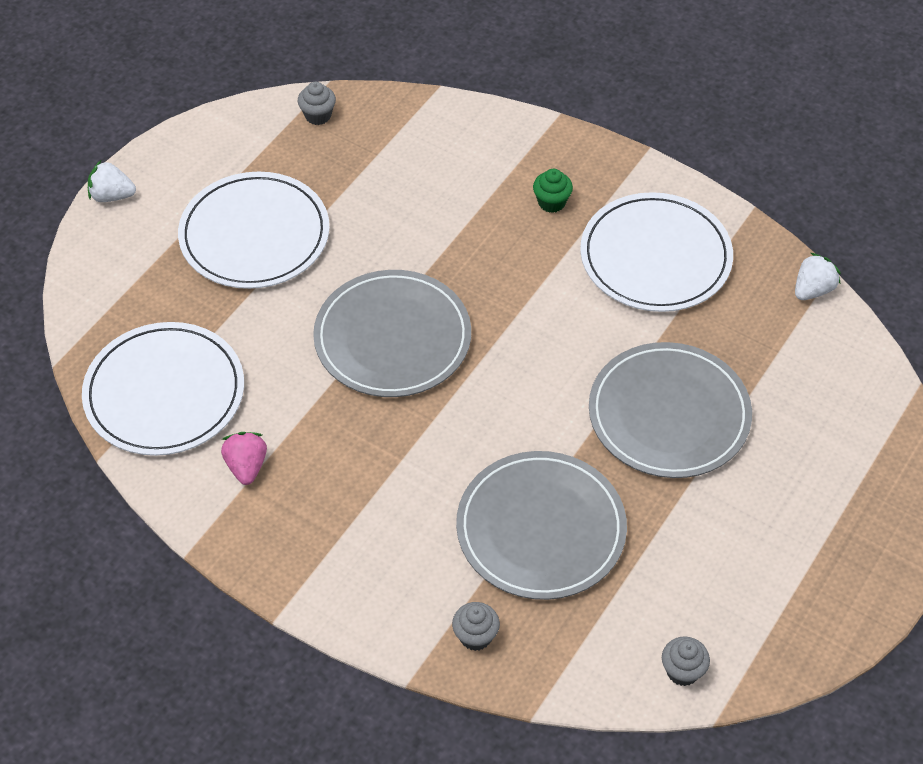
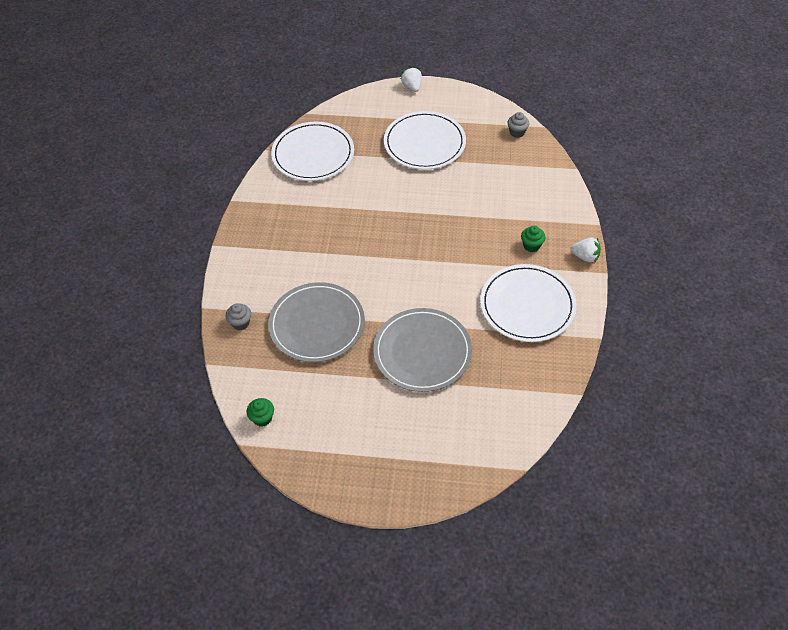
camera: 65 degrees right, 0 degrees up
pink strawberry [221,432,267,485] -> none
grey plate [313,270,471,397] -> none
grey cupcake [662,636,710,686] -> green cupcake [247,398,274,427]
white strawberry [795,253,841,300] -> white strawberry moved to [571,237,601,263]

